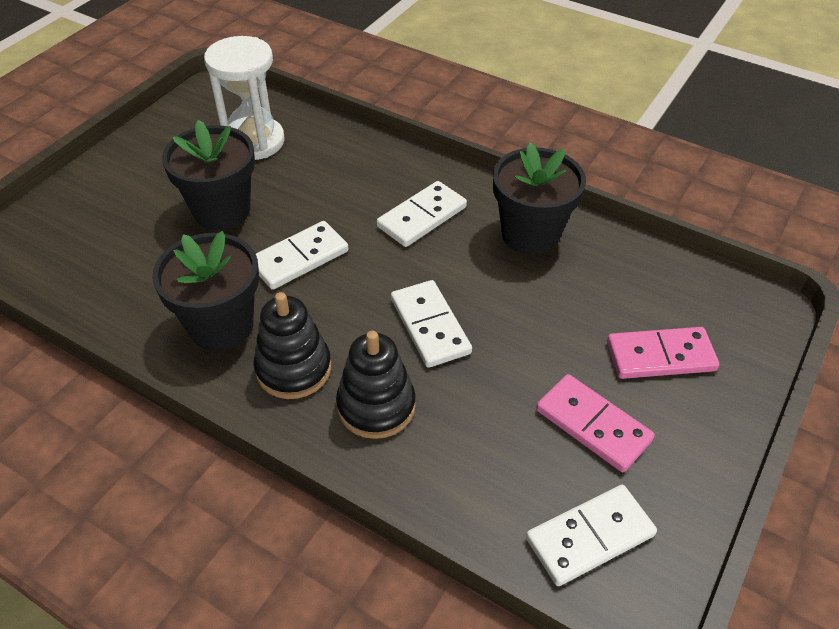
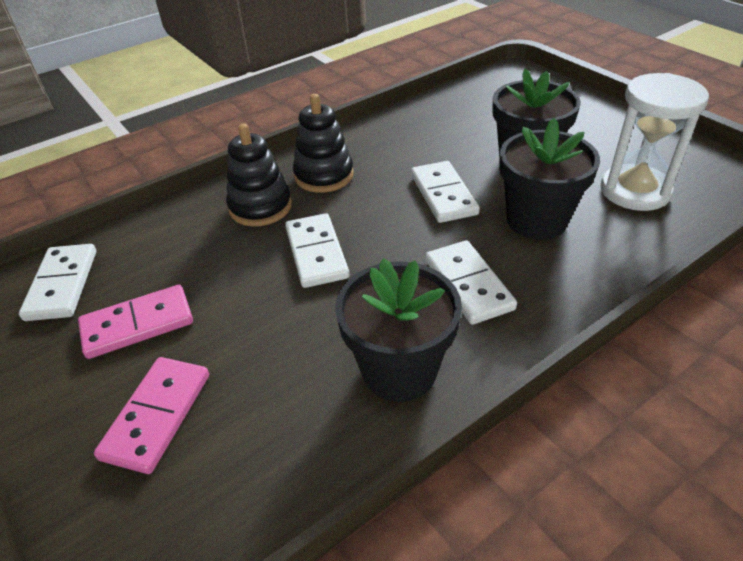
camera: 115 degrees right, 5 degrees down
black flower pot [152,231,259,351] -> black flower pot moved to [499,118,600,240]
white domino [391,280,472,368] -> white domino turned 75 degrees clockwise [285,213,349,288]

